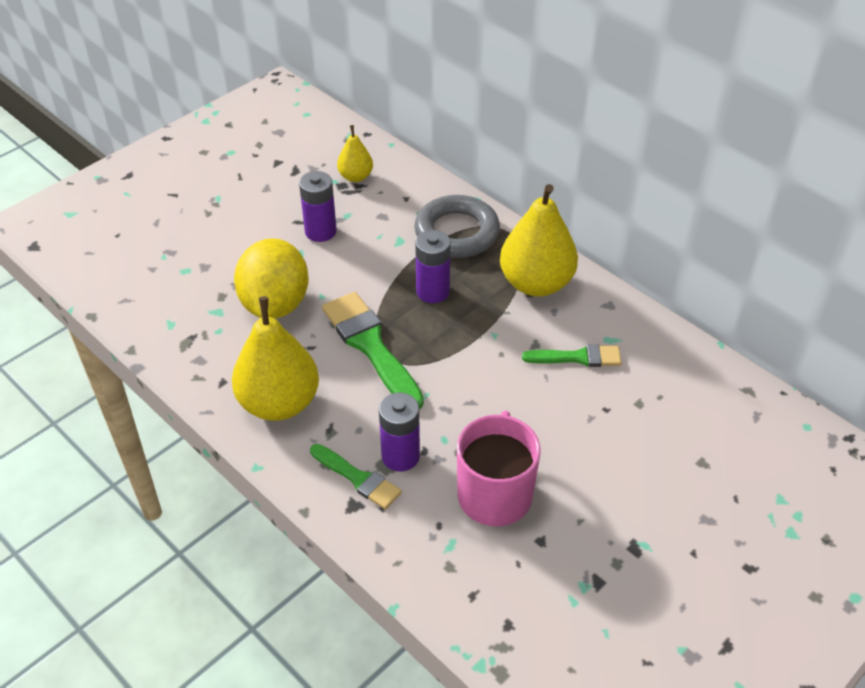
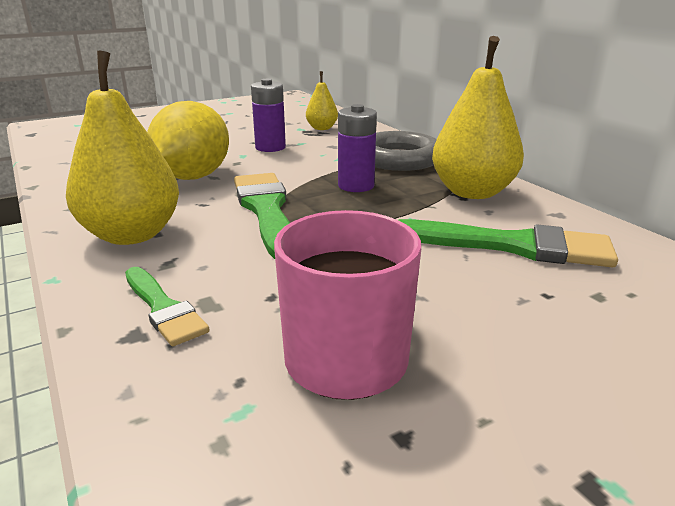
camera: 15 degrees right, 20 degrees down
purple battery [379,393,420,471] -> none
green brush [522,344,622,367] -> green brush [399,219,618,267], size x1.69

